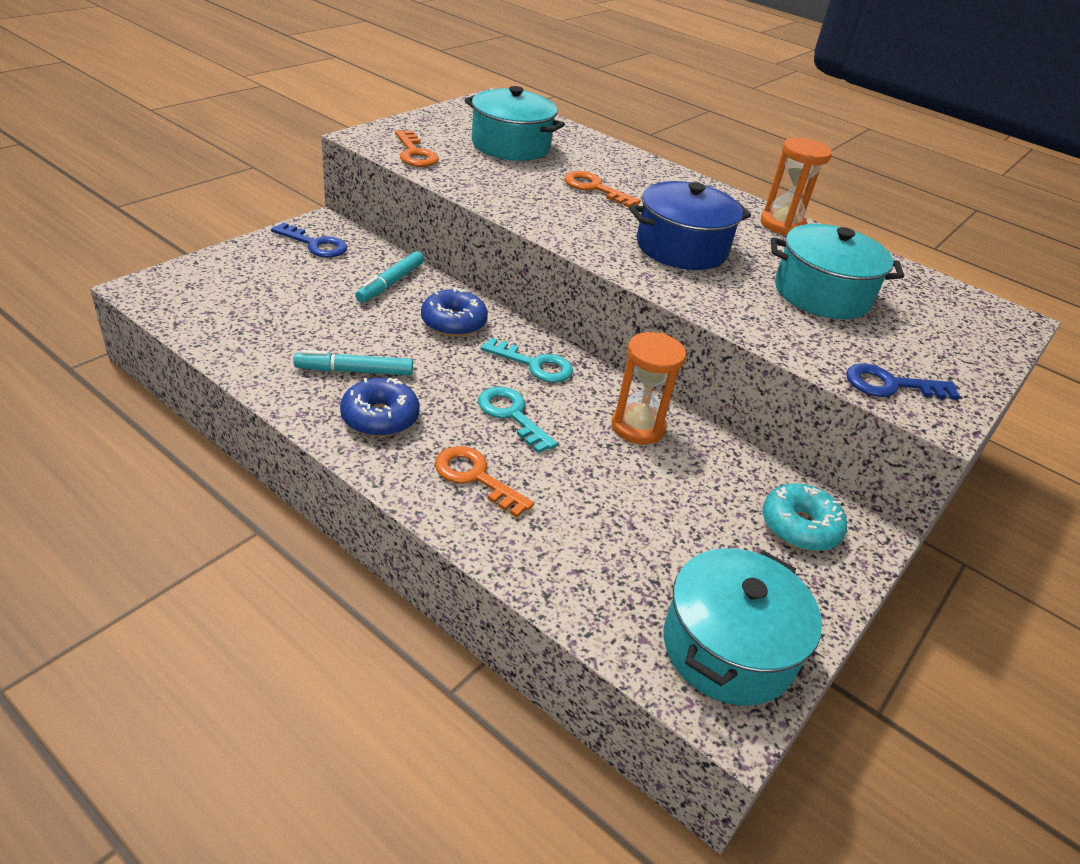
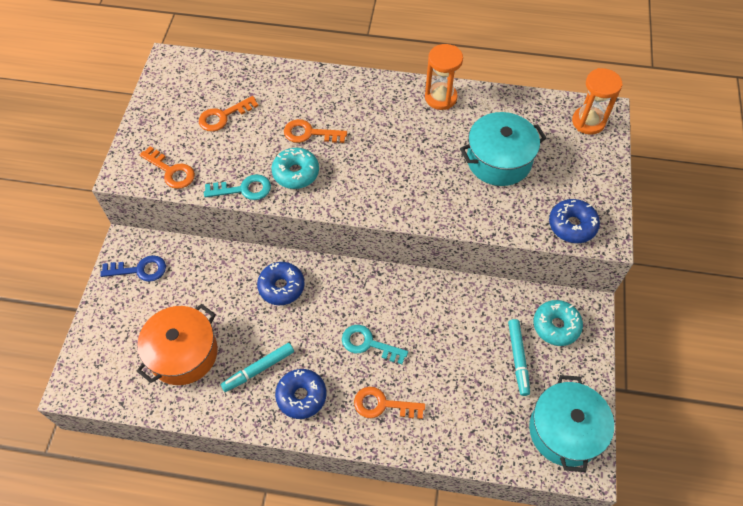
camera: 25 degrees left, 20 degrees up
turquoise marker [355,251,424,303] -> turquoise marker moved to [508,319,530,396]
turquoise pot [464,86,565,161] -> orange key [199,96,259,131]
turquoise key [481,338,573,383] -> turquoise key moved to [204,174,271,200]
orange hourglass [611,332,686,445] -> orange hourglass moved to [572,68,623,135]
blue pot [629,181,751,270] -> none
blue key [846,363,960,400] -> blue donut [549,199,600,243]
none -> orange pot [137,304,218,385]
none -> turquoise donut [271,148,319,189]

